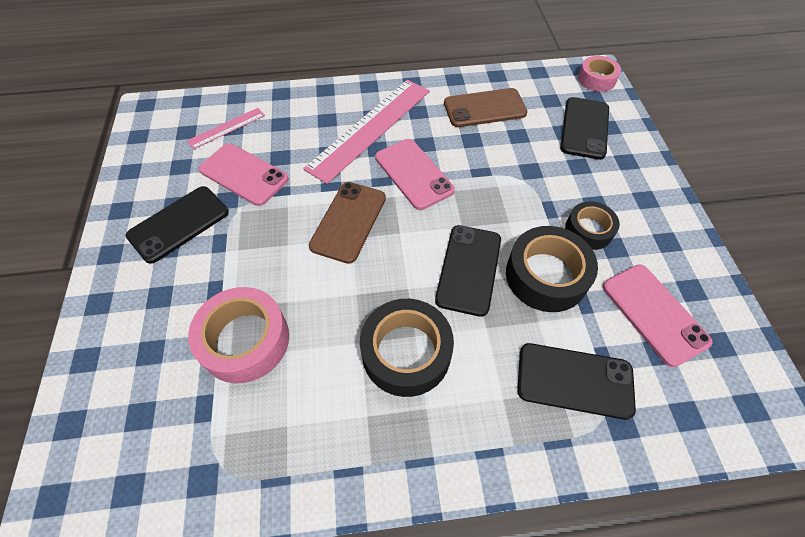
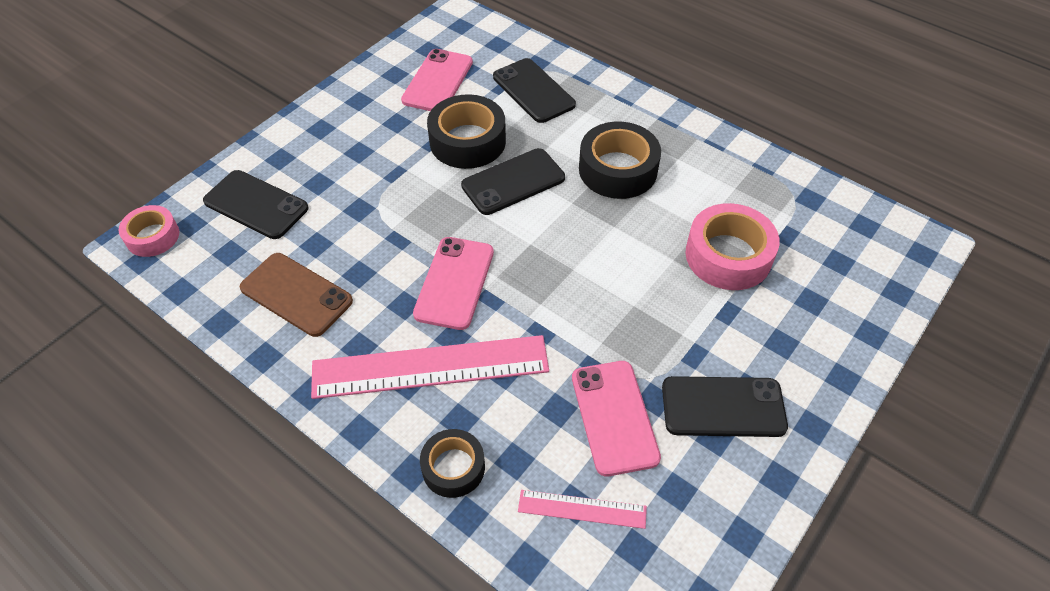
camera: 135 degrees left, 5 degrees down
brown phone [309,182,386,264] -> none
black phone [560,97,609,160] -> black phone turned 60 degrees clockwise [203,170,308,239]
black tape [565,201,620,250] -> black tape moved to [420,429,485,498]

